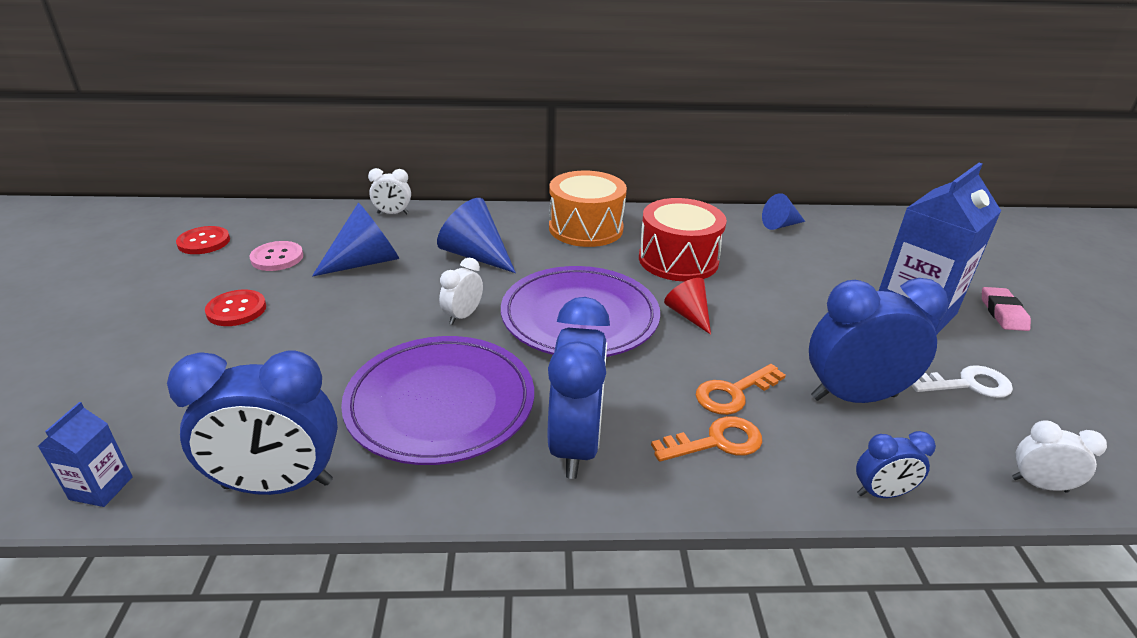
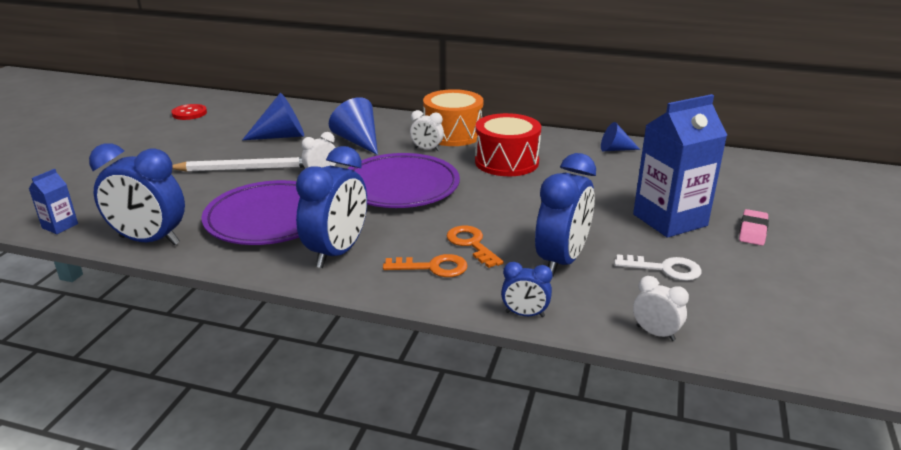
camera: 20 degrees right, 5 degrees down
red button [205,290,266,326] -> none
pink button [249,241,303,271] -> none
white clock [368,168,411,215] -> white clock moved to [410,110,444,151]
red cone [664,278,711,335] -> none
orange key [696,364,786,415] -> orange key turned 75 degrees clockwise [447,226,504,268]
blue clock [809,278,948,403] -> blue clock turned 105 degrees clockwise [535,153,596,277]
none -> white pencil [172,157,305,172]

